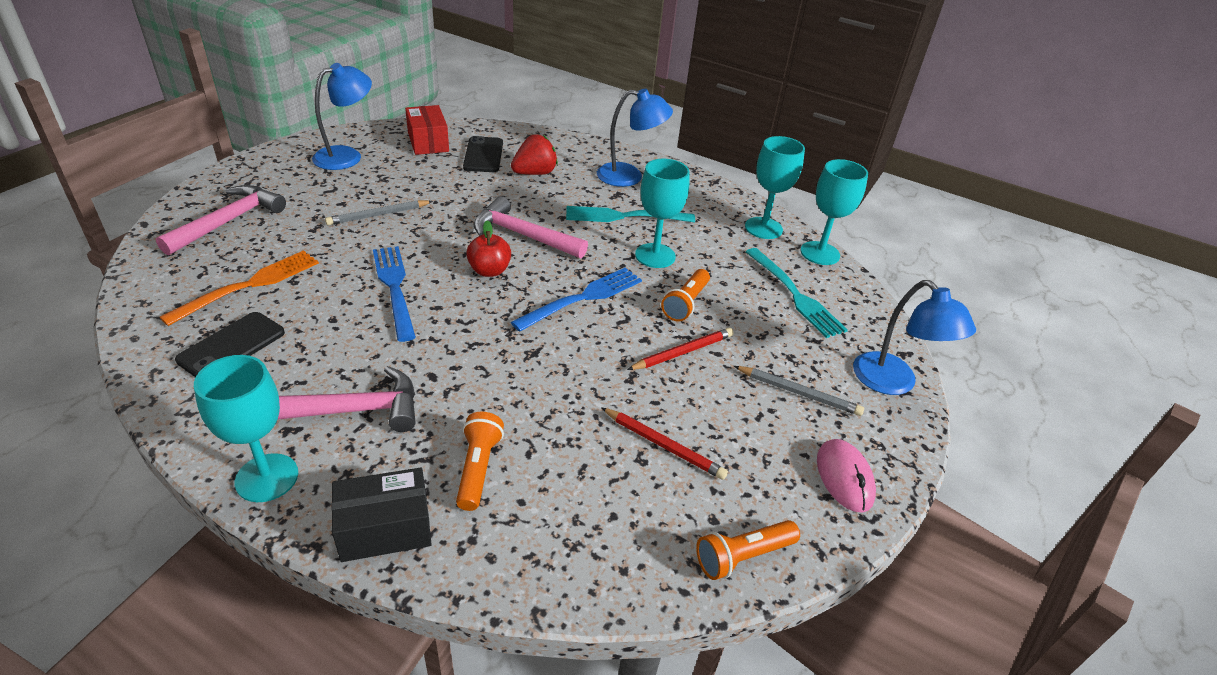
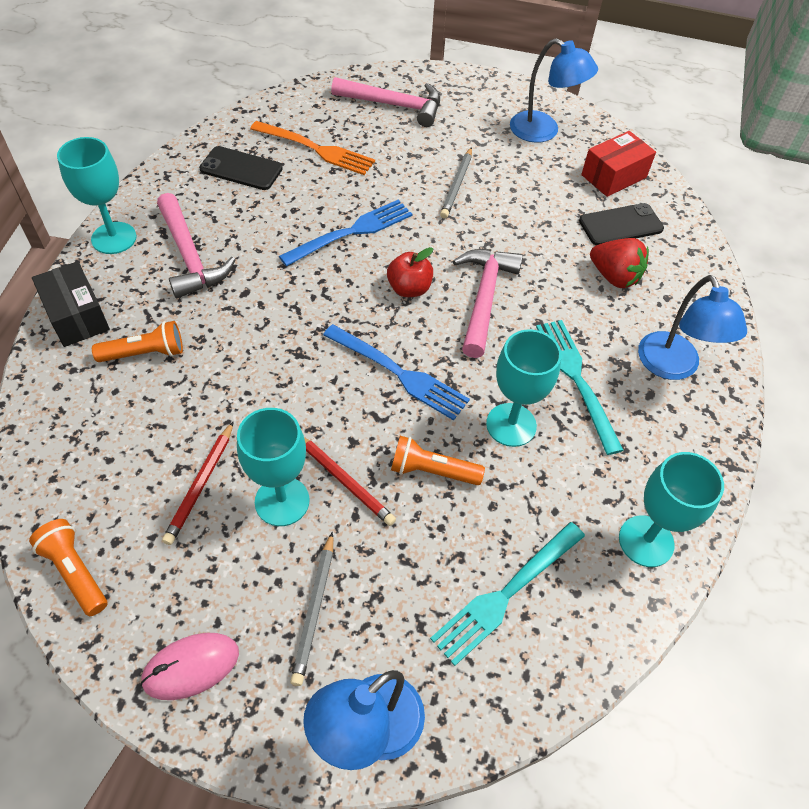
camera: 75 degrees right, 15 degrees up
grey pencil [325,200,433,226] -> grey pencil turned 120 degrees counterclockwise [440,147,472,218]
turquoise goblet [801,159,868,265] -> turquoise goblet moved to [237,408,309,526]

